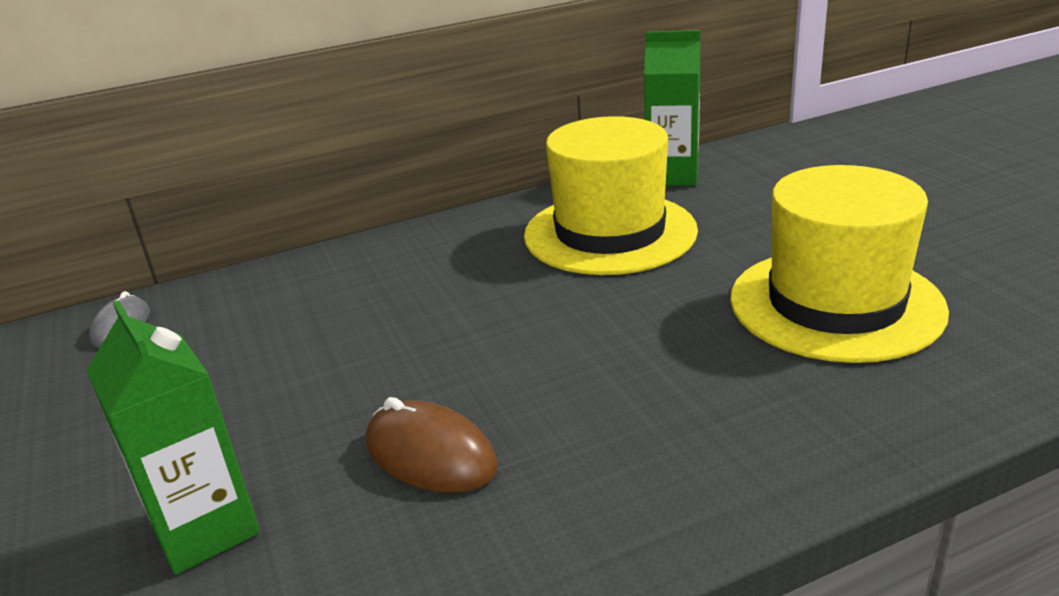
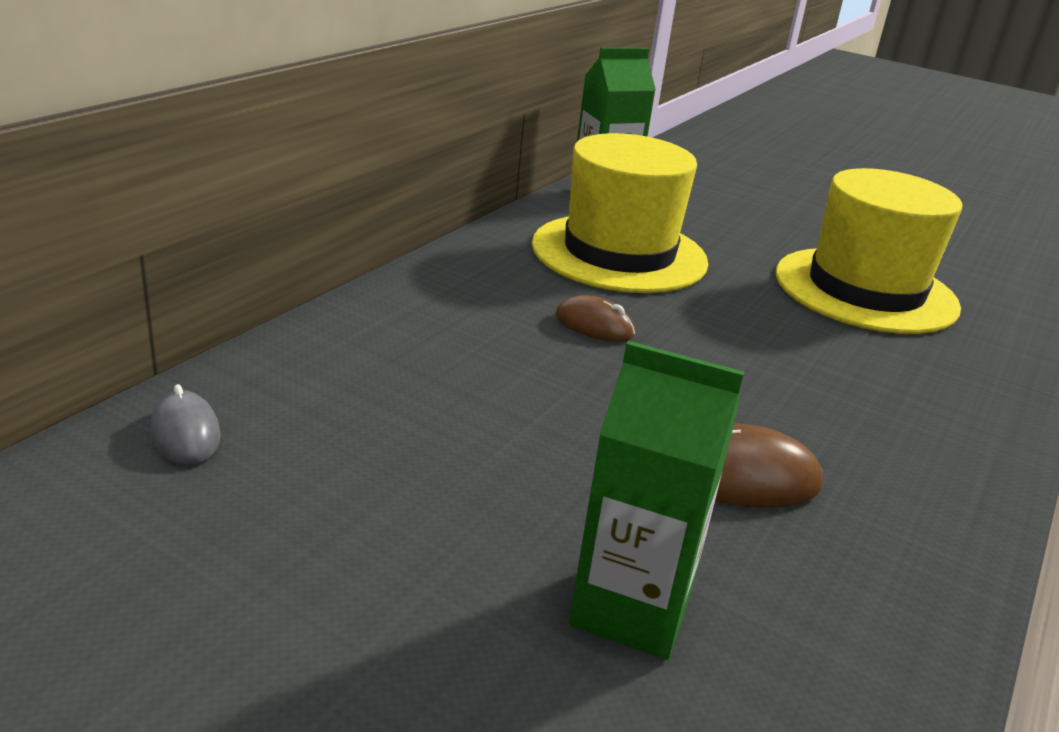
camera: 40 degrees left, 0 degrees up
none -> brown mouse [555,295,635,342]

